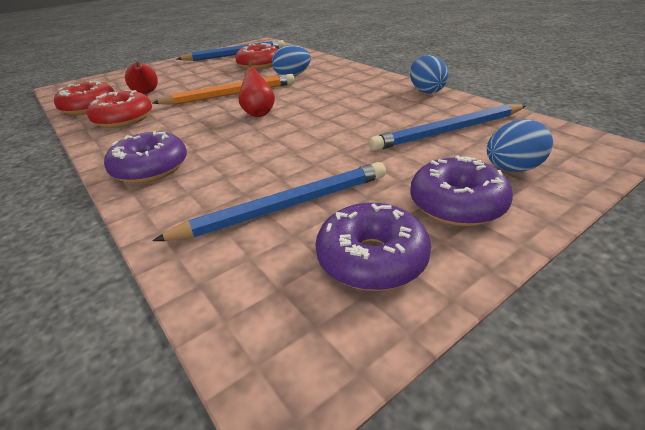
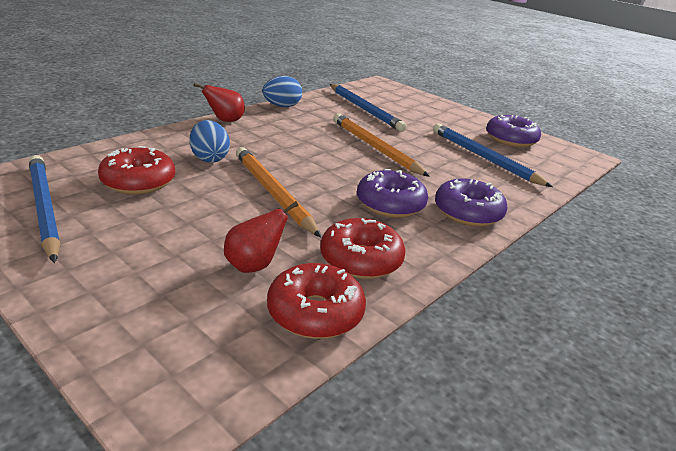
camera: 105 degrees left, 5 degrees down
red pear [239,61,275,117] -> red pear moved to [194,83,245,122]
purple donut [410,155,513,226] -> purple donut moved to [357,169,428,218]
blue egg [487,119,553,172] -> none
none -> orange pencil [333,113,430,177]

